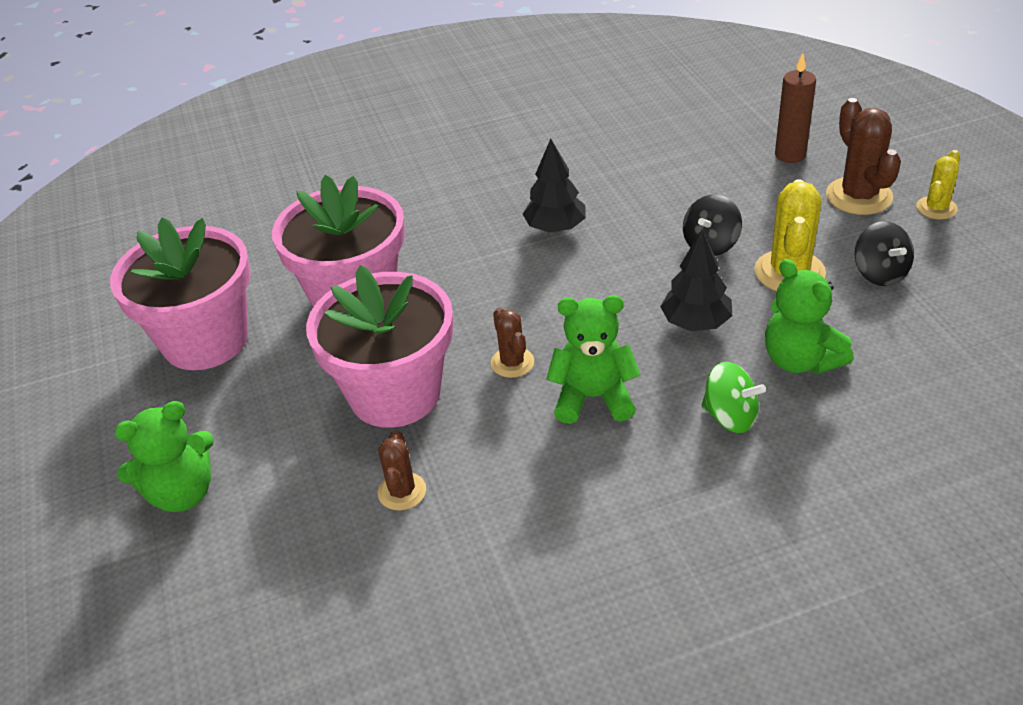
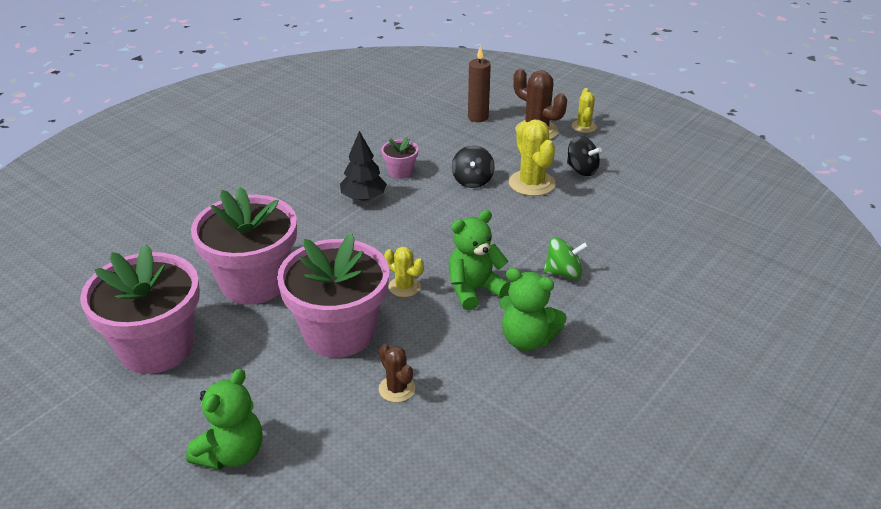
camera: 35 degrees left, 5 degrees down
brown cactus [491,308,534,378] -> yellow cactus [384,247,424,297]
black tree [660,229,732,331] -> none
green teddy bear [765,259,853,374] -> green teddy bear moved to [500,268,567,351]
none -> pink flower pot [381,137,418,179]

